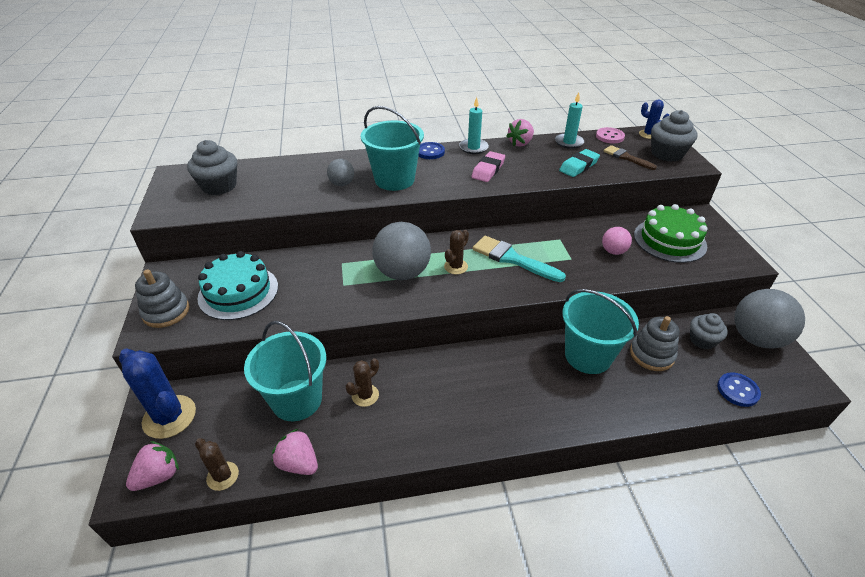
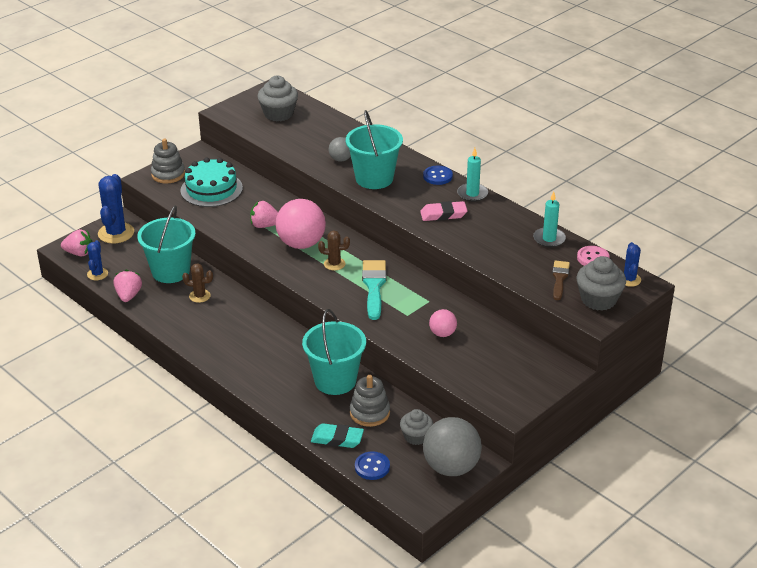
camera: 55 degrees right, 5 degrees down
brown cactus [195,438,239,491] -> blue cactus [87,240,108,280]
grey ball [372,222,431,280] -> pink ball [276,199,326,249]
pink strawberry [506,119,534,147] -> pink strawberry moved to [250,201,278,228]
turquoise eraser [559,149,600,177] -> turquoise eraser moved to [311,423,364,448]
green cake [634,204,707,263] -> none

